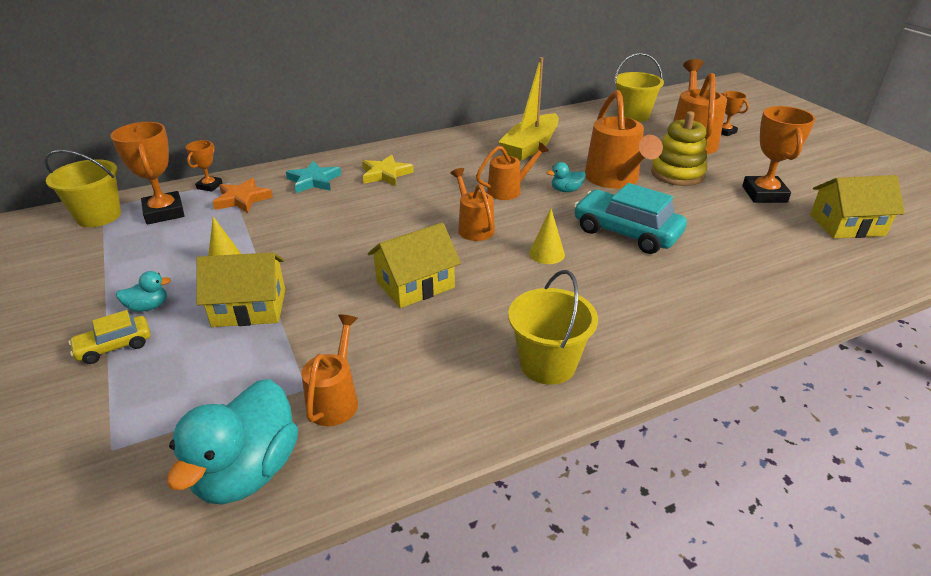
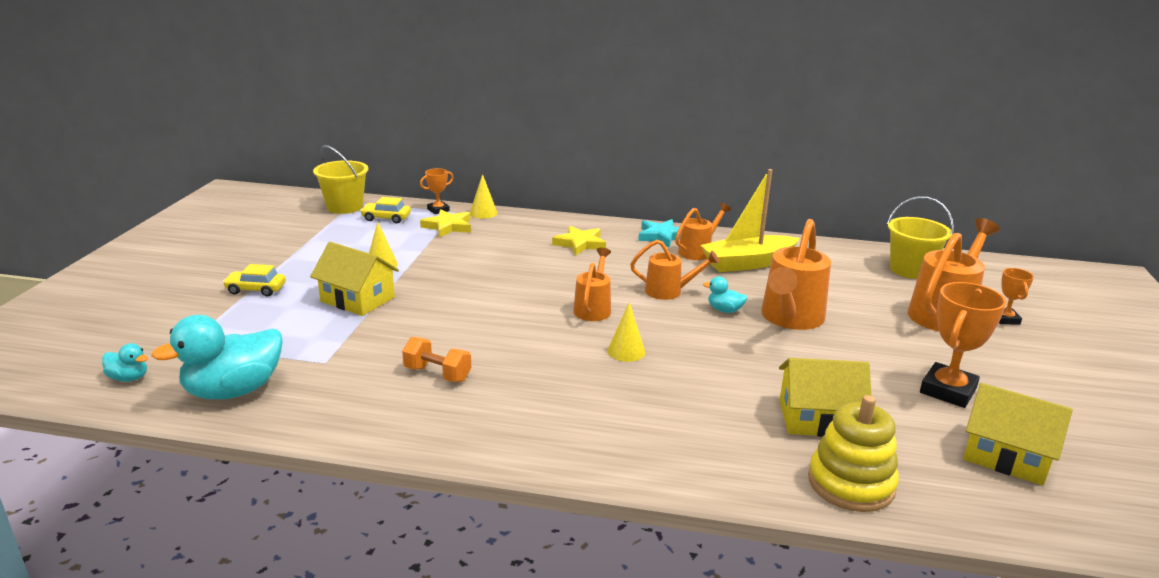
camera: 35 degrees right, 10 degrees down
orange trophy [111,122,185,224] -> yellow car [360,197,411,223]
turquoise duck [116,271,171,312] -> turquoise duck moved to [102,343,148,382]
orange star [213,178,273,213] -> yellow star [420,209,471,237]
turquoise star [286,161,341,193] -> turquoise star moved to [638,219,681,248]
orange watering can [302,314,358,426] -> orange watering can moved to [675,202,731,260]
yellow house [368,223,461,308] -> yellow house moved to [779,358,871,437]
yellow bucket [508,270,598,385] -> none
turquoise car [574,183,687,254] -> none
yellow stacking toy [651,111,707,186] -> yellow stacking toy moved to [808,395,899,512]
none -> orange dumbbell [402,337,471,382]
none -> yellow cone [470,174,498,219]

